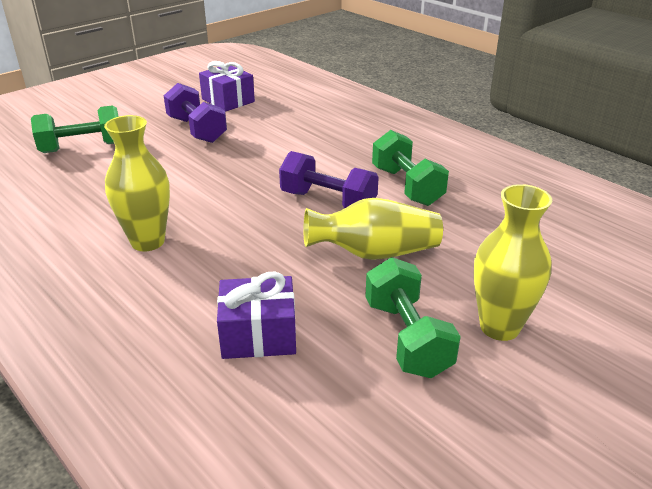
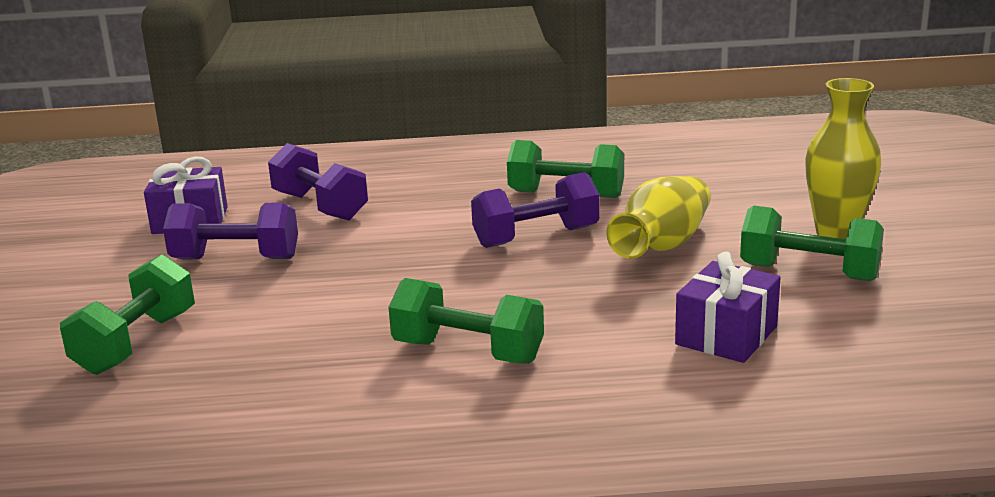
camera: 50 degrees left, 10 degrees down
yellow vase [104,115,170,251] -> green dumbbell [388,278,544,364]
none -> purple dumbbell [268,143,368,220]

